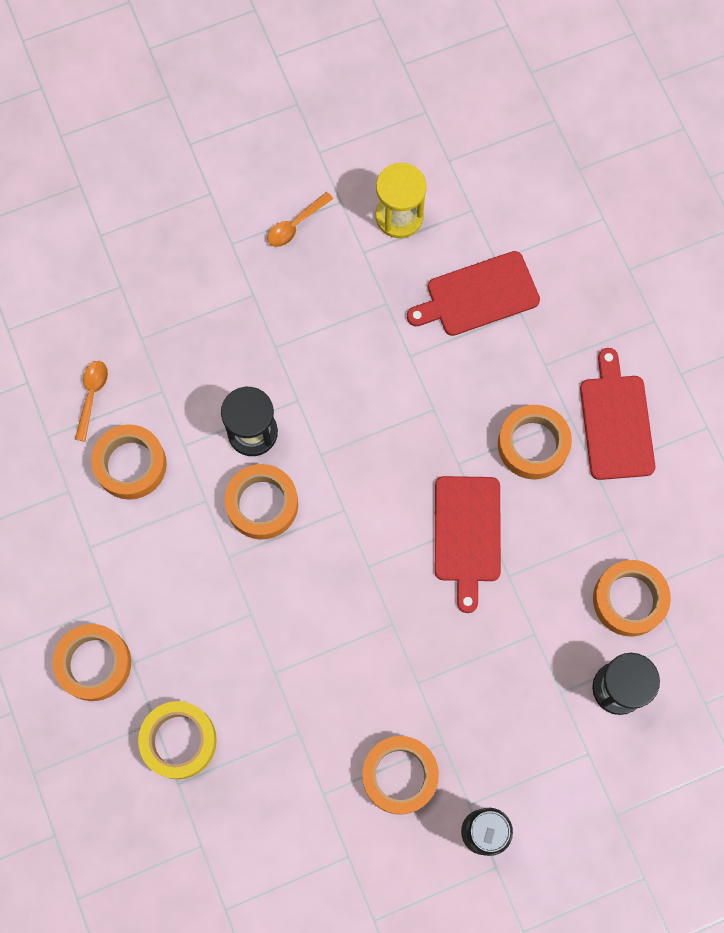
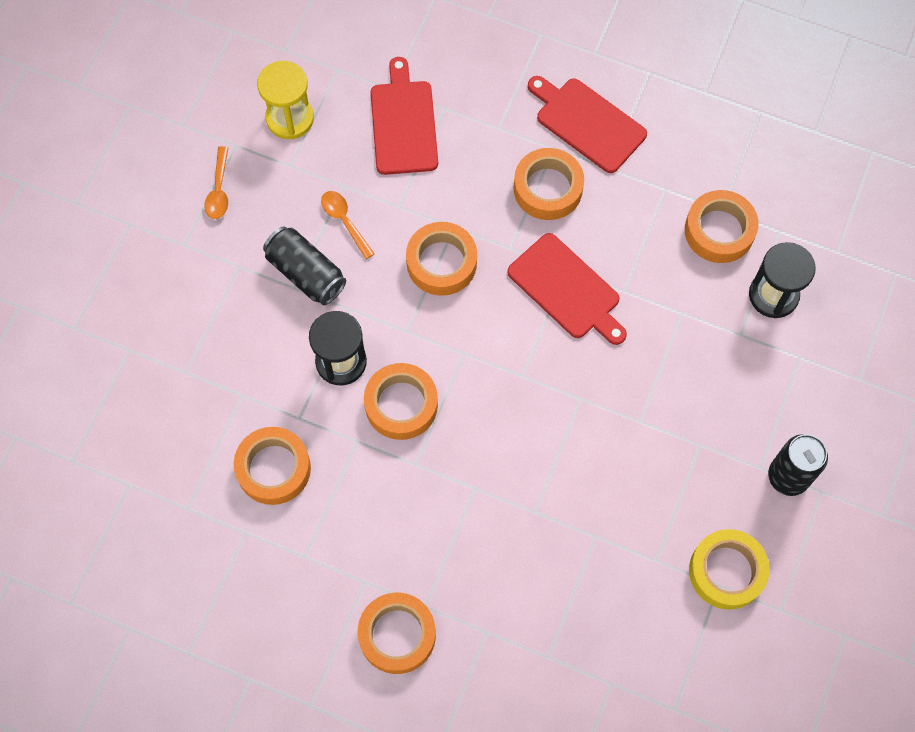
camera: 45 degrees left, 5 degrees down
orange spoon [75,361,108,442] -> orange spoon moved to [321,191,375,259]
yellow tape [138,701,217,779] -> yellow tape moved to [689,529,770,610]
orange tape [362,736,439,814] -> orange tape moved to [406,222,477,296]
red cutting board [407,251,540,336] -> red cutting board turned 150 degrees clockwise [370,57,438,175]
none -> black can [263,226,346,305]

